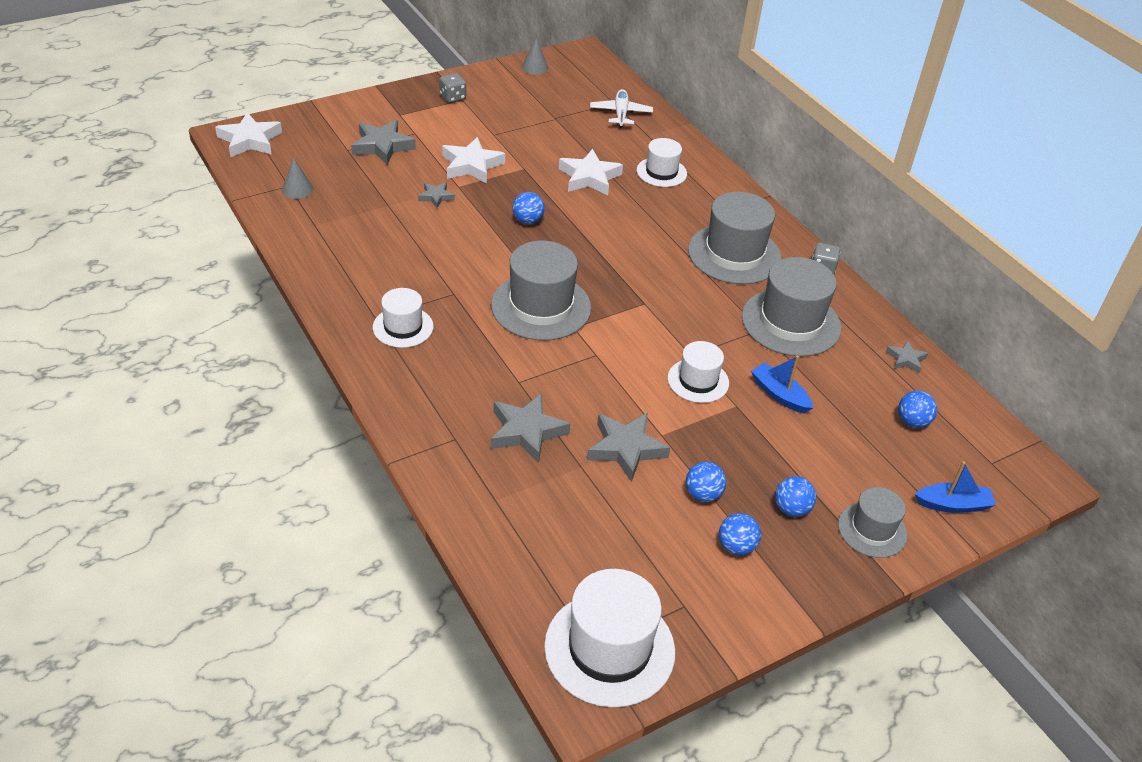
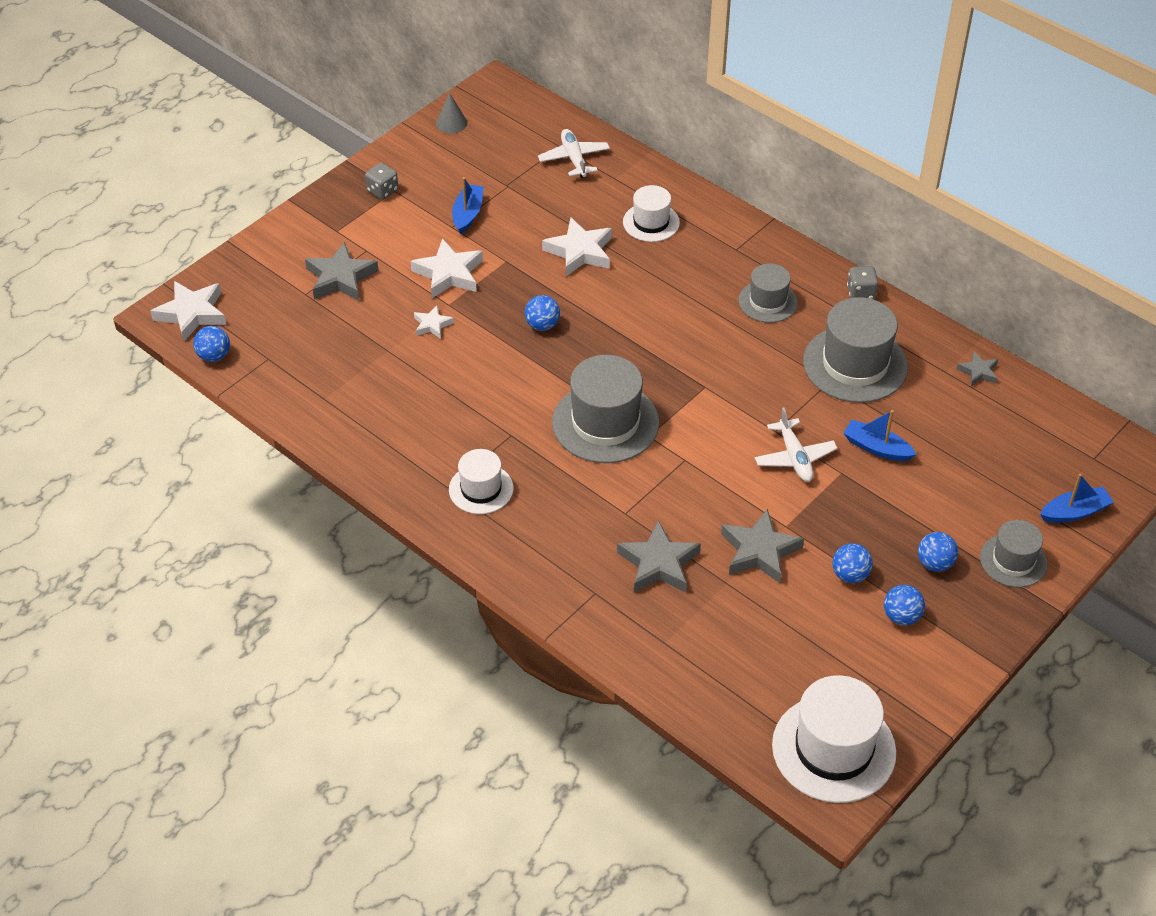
camera: 15 degrees left, 5 degrees up
grey cone [282,158,314,199] -> none
grey star [418,182,455,208] -> white star [414,305,454,339]
white hat [668,341,729,403] -> white plane [755,407,838,482]
grey hat [688,192,782,284] -> grey hat [739,263,798,323], size x0.59
blue ball [898,391,937,428] -> blue ball moved to [193,326,230,362]
none -> blue boat [452,177,484,234]

